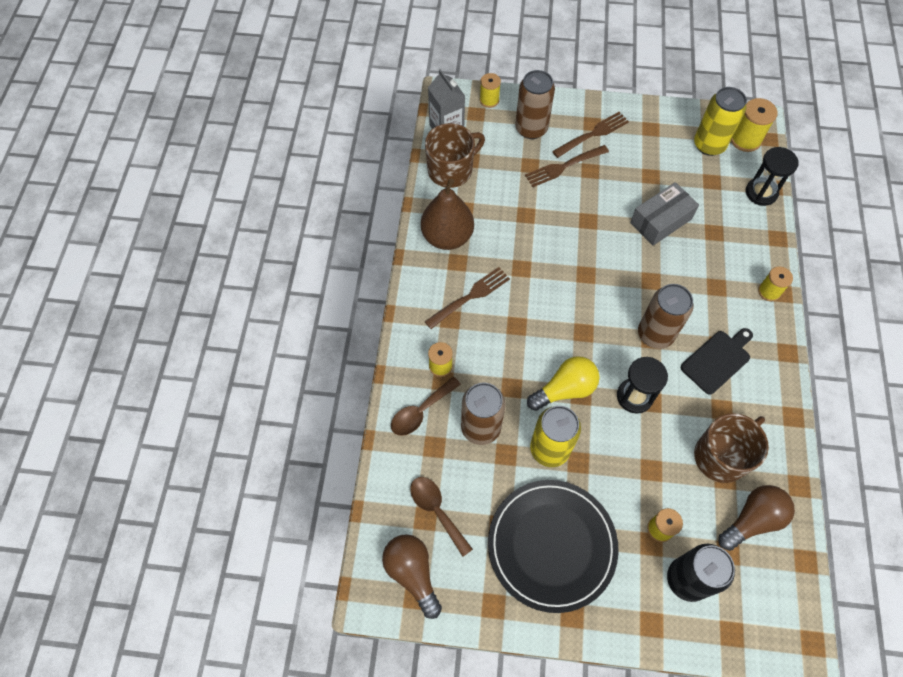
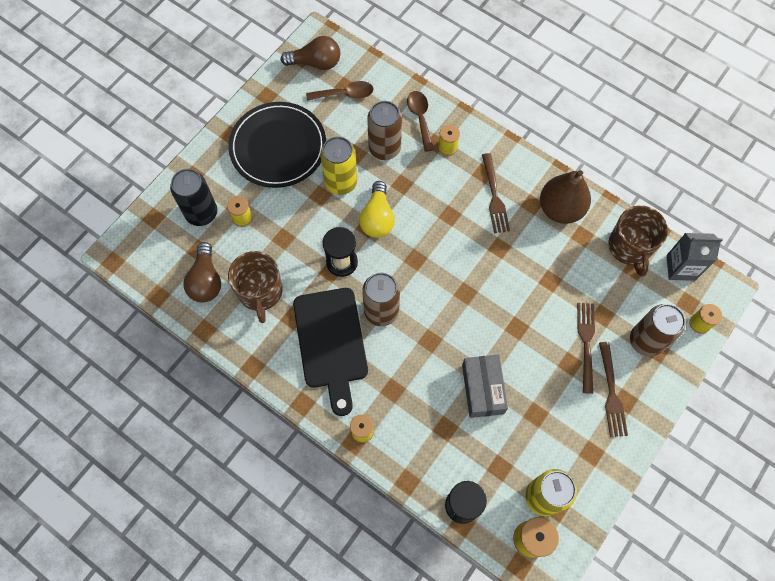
camera: 120 degrees right, 5 degrees up
black cutting board [681,328,753,395] -> black cutting board [293,288,368,416], size x1.65

